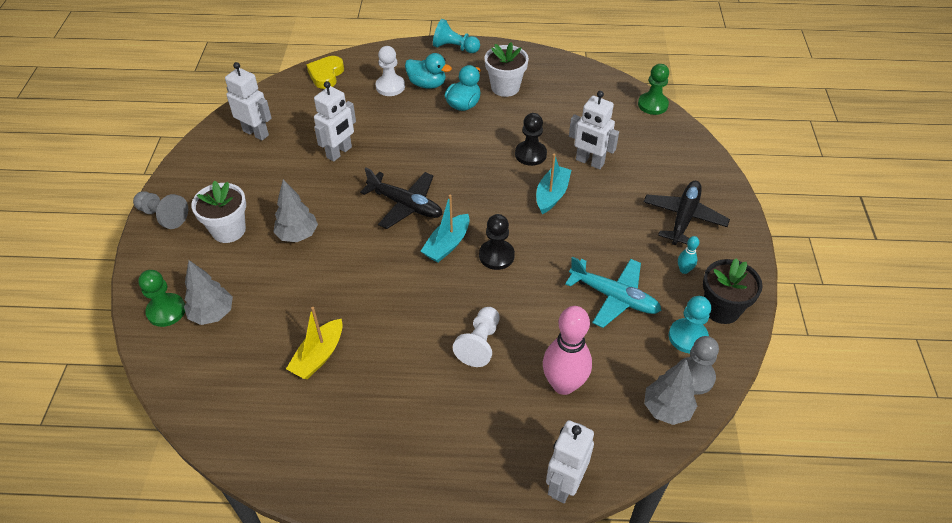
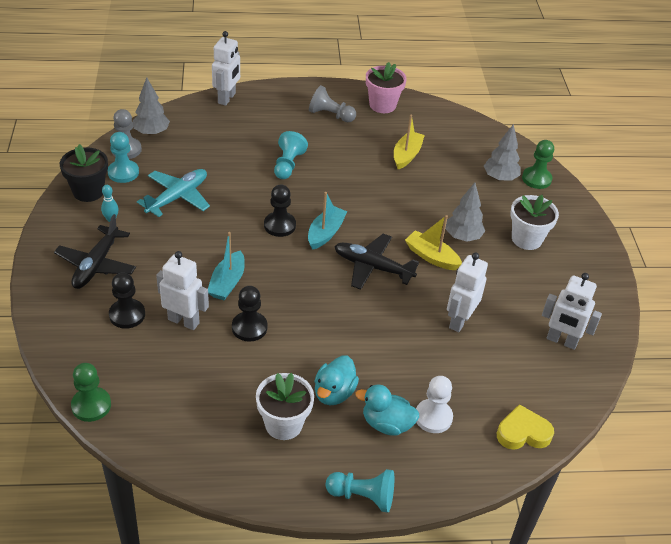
camera: 170 degrees right, 5 degrees down
grey pawn [133,191,188,229] -> grey pawn moved to [309,85,356,122]
yellow heart [307,56,344,89] -> yellow heart turned 105 degrees counterclockwise [497,404,554,450]
white pawn [453,307,500,367] -> turquoise pawn [274,131,308,179]
pink bowling pin [543,306,592,395] -> none
turquoise plane [565,257,662,328] -> turquoise plane turned 105 degrees clockwise [137,169,210,217]
none -> black pawn [109,272,145,329]
none -> pink flower pot [366,62,407,113]
none -> yellow boat [405,215,462,270]

